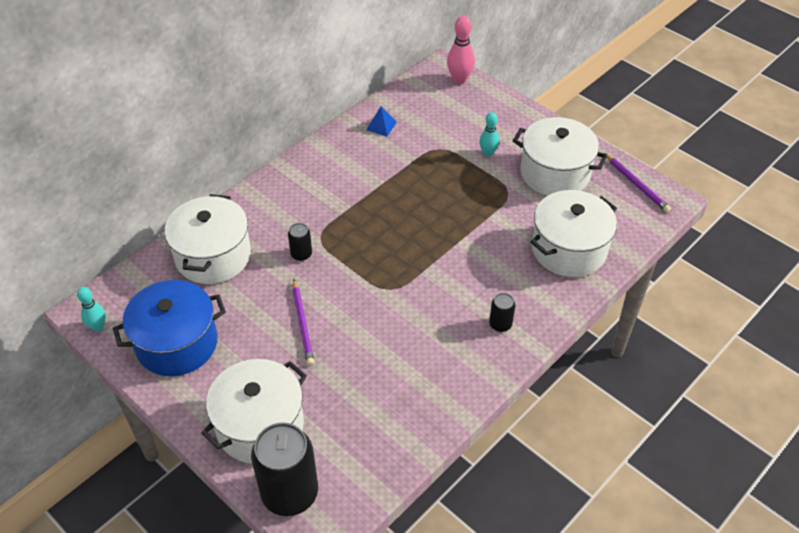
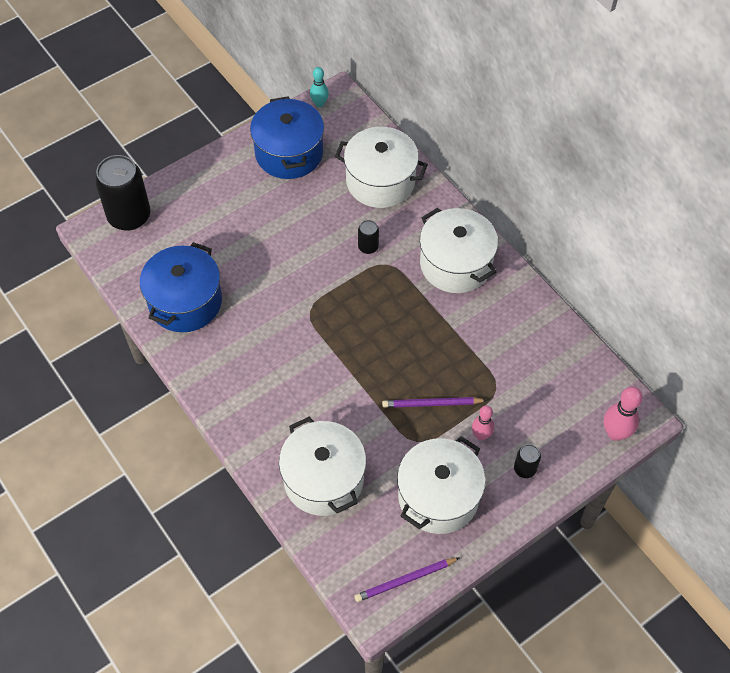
camera: 100 degrees right, 10 degrees up
white pot [201,359,307,463] -> white pot moved to [420,208,498,293]
purple pencil [292,279,315,366] -> purple pencil moved to [382,397,487,408]
blue pyramid [366,106,397,136] -> none
turquoise bowling pin [479,112,499,157] -> pink bowling pin [472,405,494,440]
black can [489,293,515,332] -> black can moved to [514,444,541,478]
none -> blue pot [140,242,222,332]

